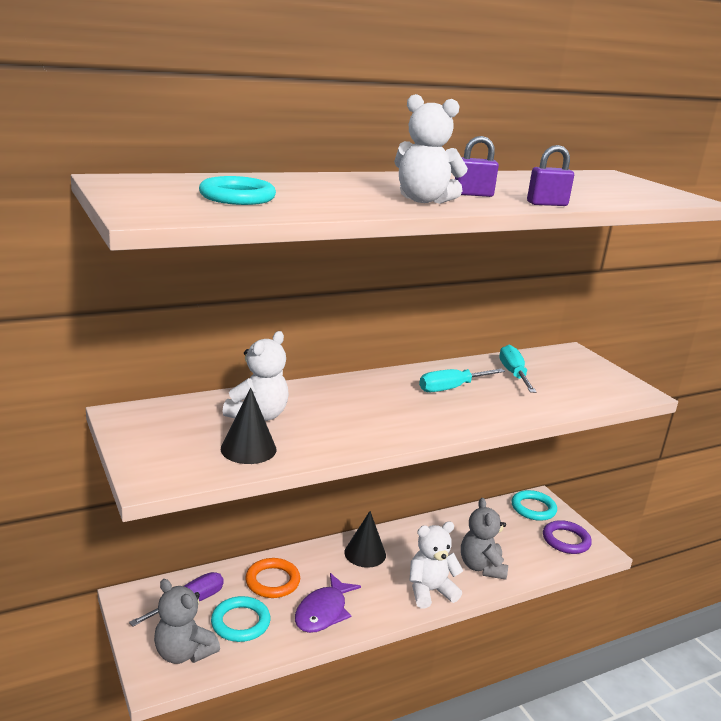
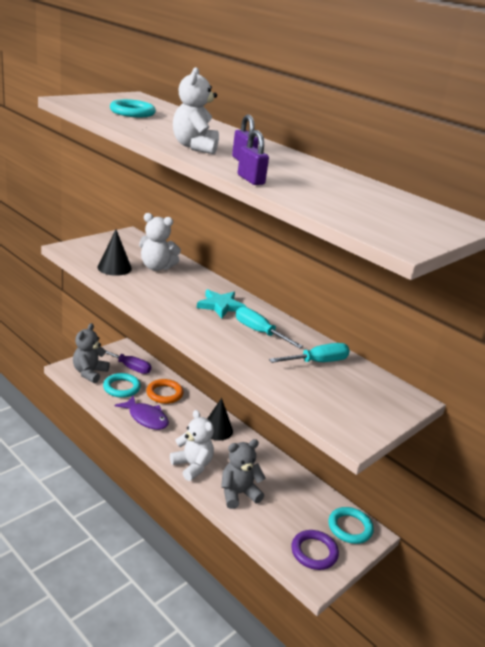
camera: 70 degrees right, 5 degrees up
purple fish [295,573,361,633] -> purple fish turned 150 degrees counterclockwise [115,396,169,430]
none -> turquoise star [197,289,246,318]

